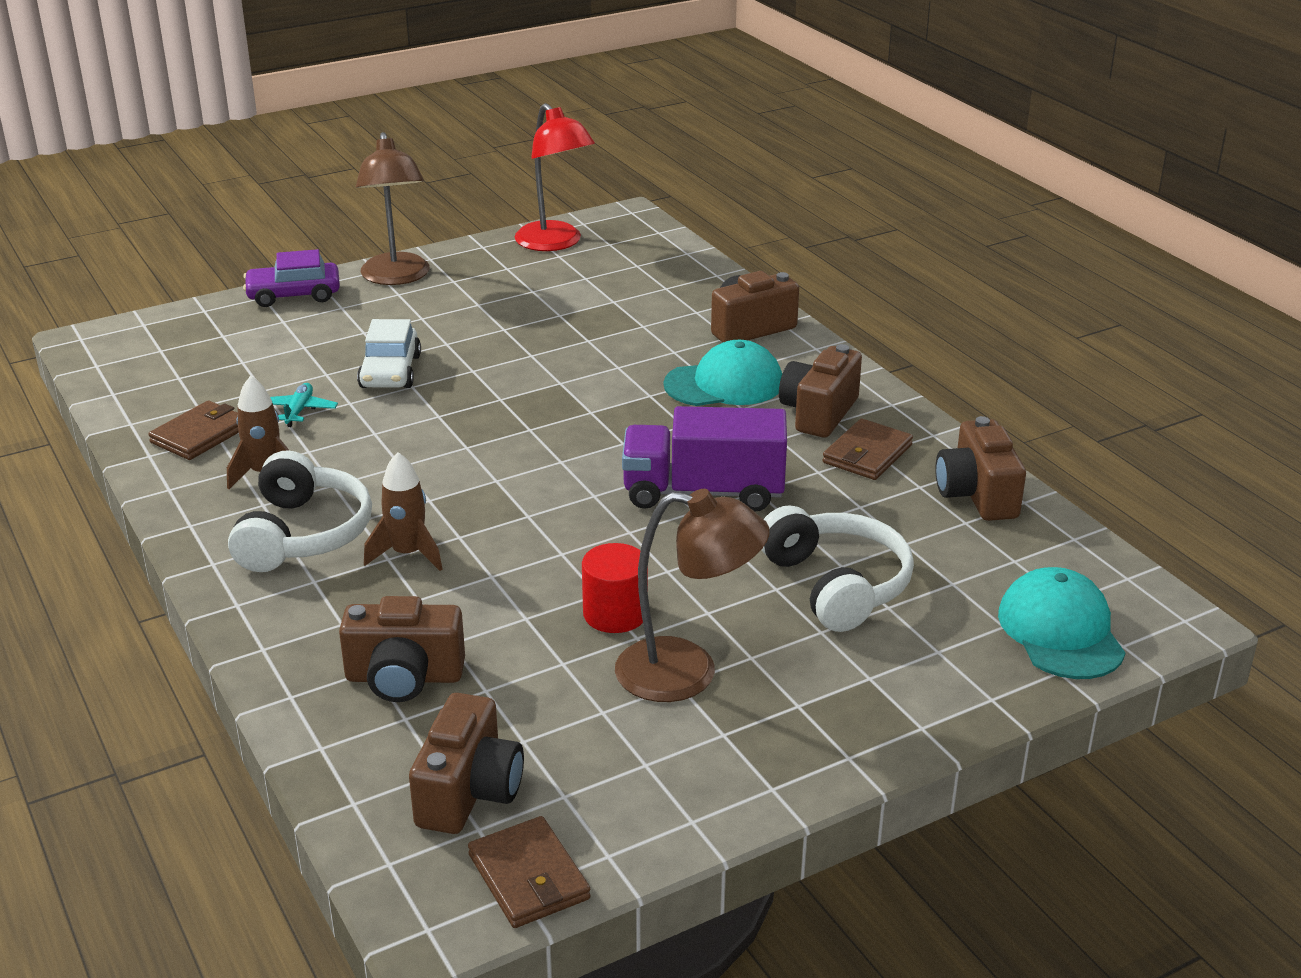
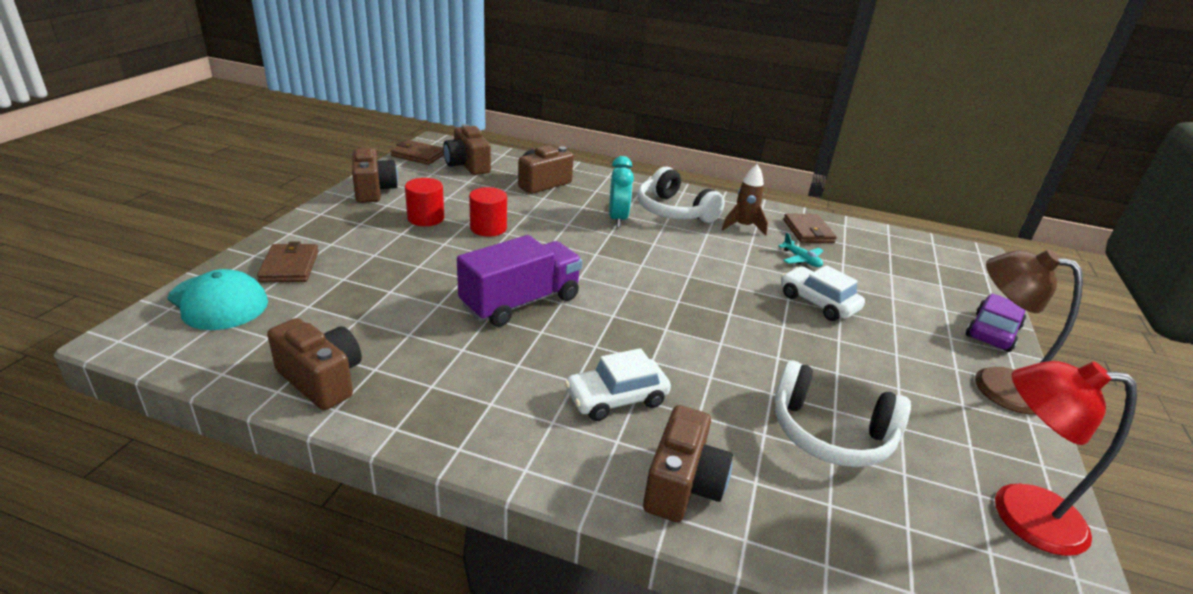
camera: 135 degrees right, 0 degrees up
brown rocket [364,452,442,571] -> turquoise clock [609,156,634,227]
brown lamp [615,489,770,702] -> red cylinder [405,178,444,226]
turquoise cap [663,340,782,406] -> white car [565,348,671,421]
white headphones [761,505,914,632] -> white headphones moved to [775,360,911,467]
brown camera [779,344,862,438] -> brown camera moved to [352,148,398,203]
brown wallet [822,418,913,480] -> brown wallet moved to [257,242,319,282]

